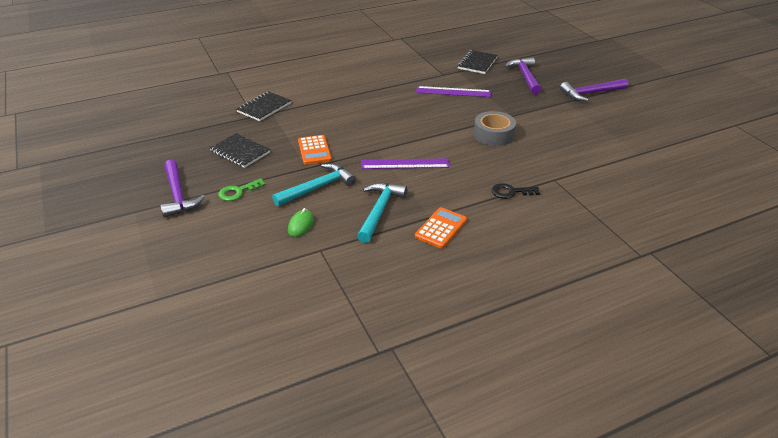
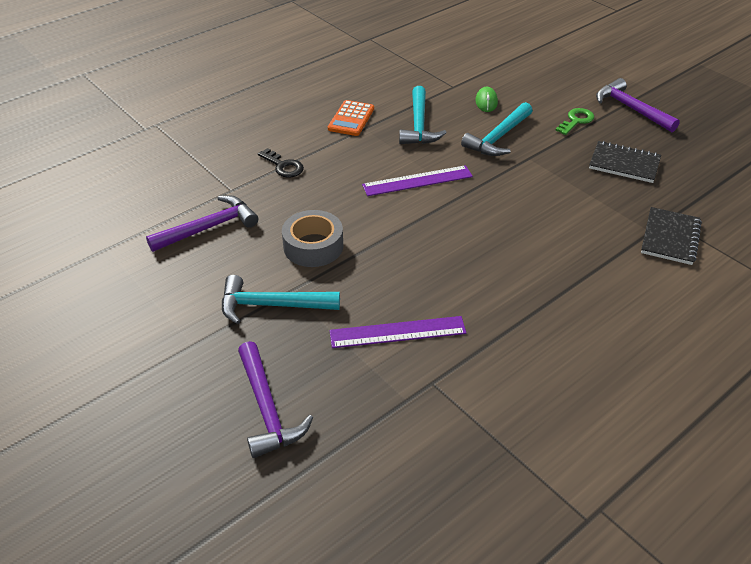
camera: 165 degrees right, 5 degrees up
orange calculator [298,135,332,165] -> none
black notebook [458,50,498,74] -> none
black key [491,183,540,199] -> black key turned 60 degrees clockwise [258,148,304,177]
purple hammer [560,78,628,102] -> purple hammer moved to [146,195,258,252]
none -> turquoise hammer [222,275,340,324]

